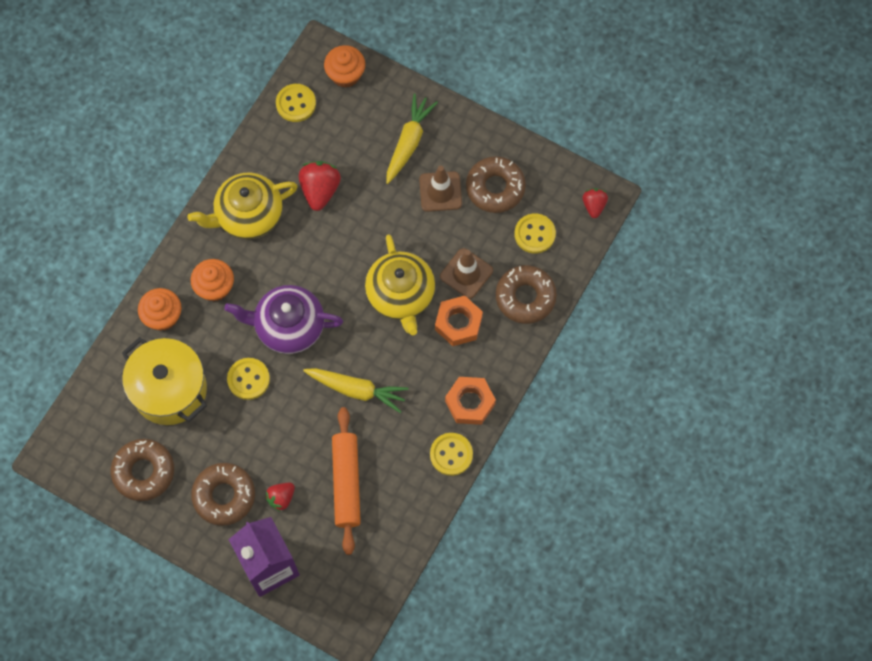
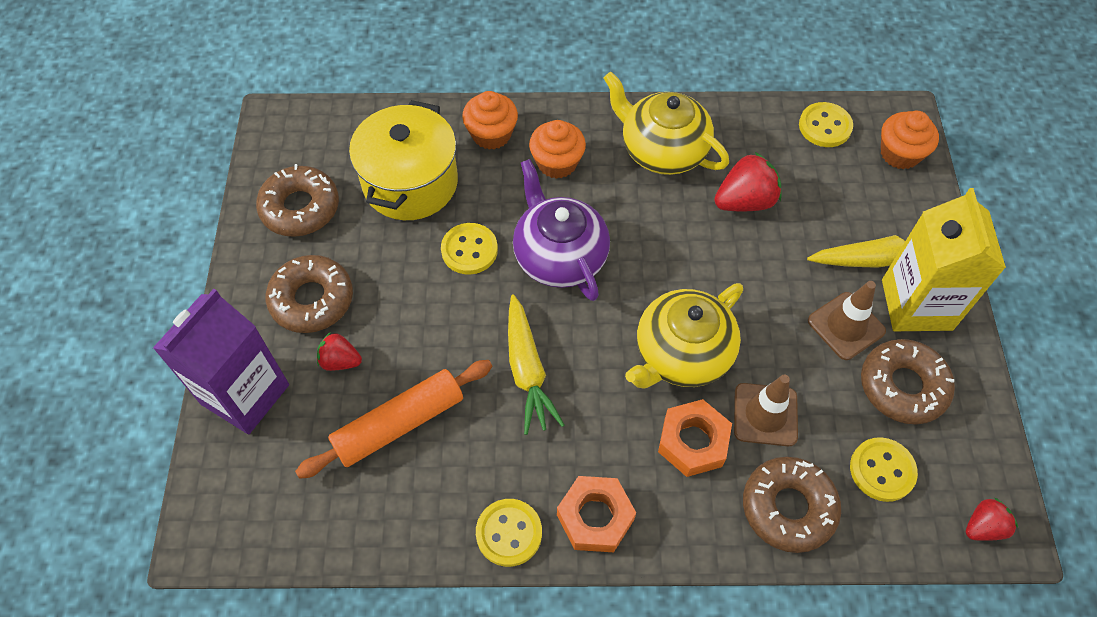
camera: 60 degrees right, 10 degrees down
none -> yellow carton [882,188,1006,331]

